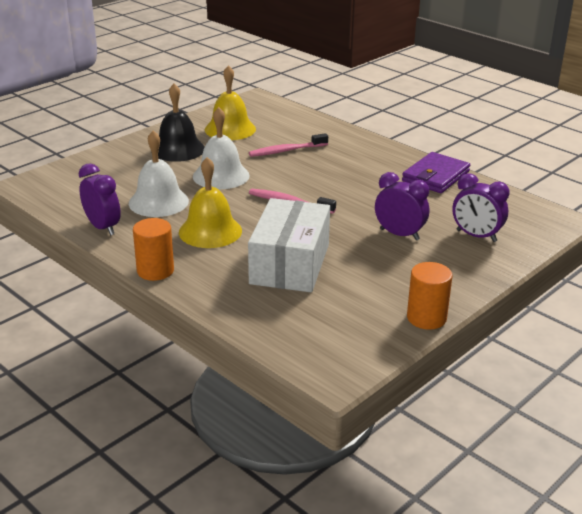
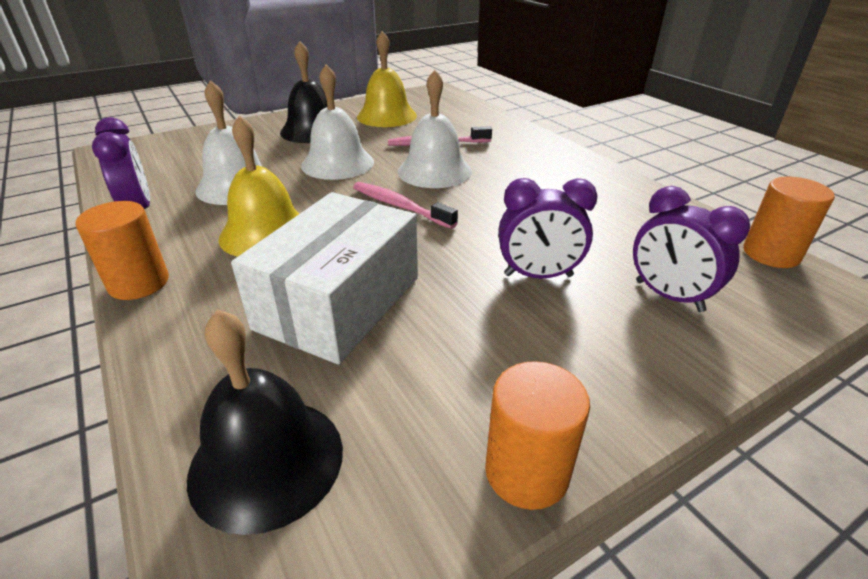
camera: 15 degrees right, 5 degrees up
purple clock [375,172,429,240] -> purple clock turned 135 degrees clockwise [498,178,597,278]
purple wallet [402,152,470,193] -> none
none -> black bell [187,309,343,535]
none -> white bell [398,70,472,188]
none -> orange cylinder [743,176,835,268]

